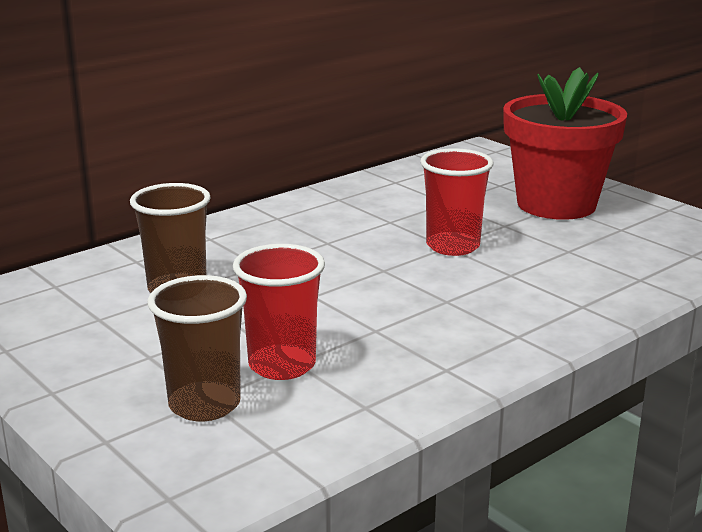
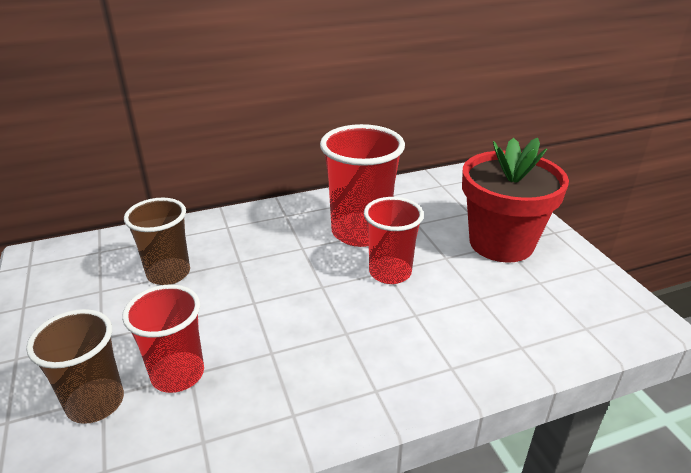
camera: 20 degrees right, 10 degrees up
none -> red cup [320,124,405,247]

